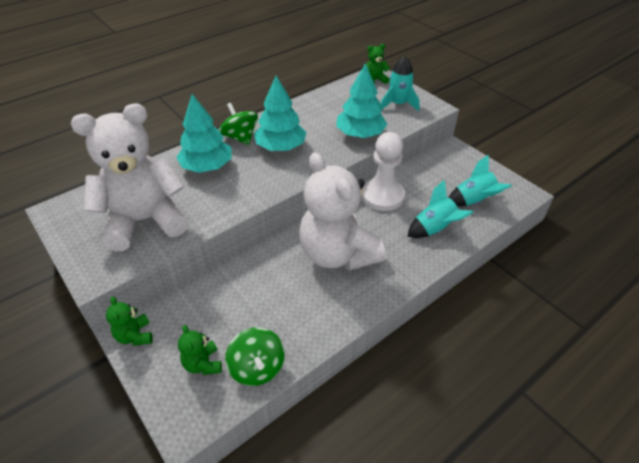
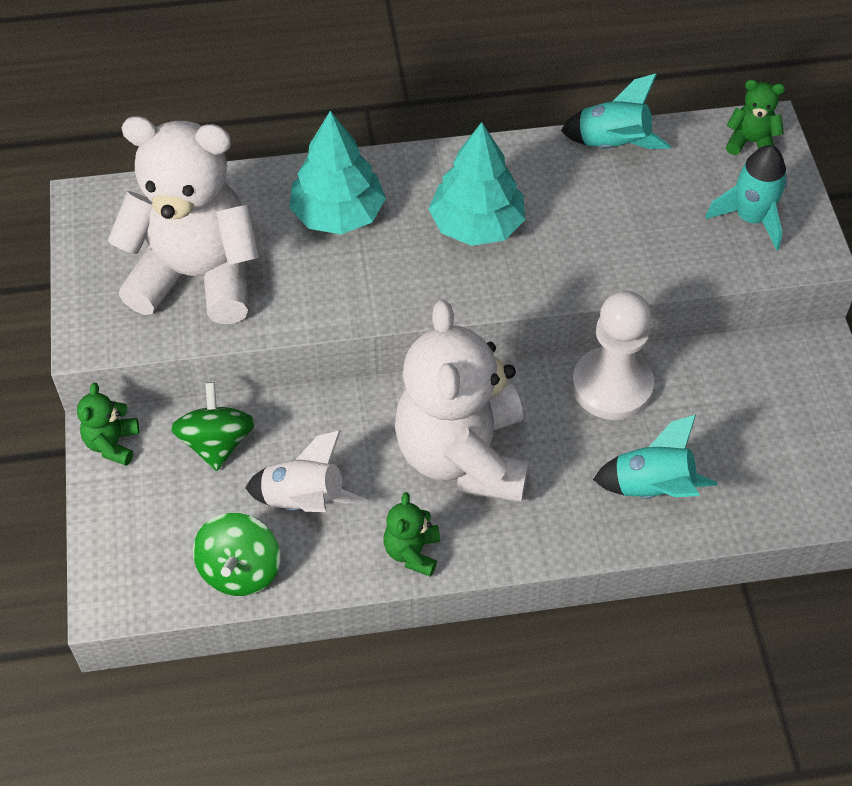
camera: 30 degrees right, 10 degrees up
green teddy bear [178,325,222,375] -> green teddy bear moved to [383,492,440,577]
green spinning top [219,103,258,145] -> green spinning top moved to [171,382,256,471]
turquoise tree [336,63,387,138] -> none
turquoise rocket [449,154,512,207] -> turquoise rocket moved to [561,74,671,149]
none -> white rocket [246,430,368,512]

